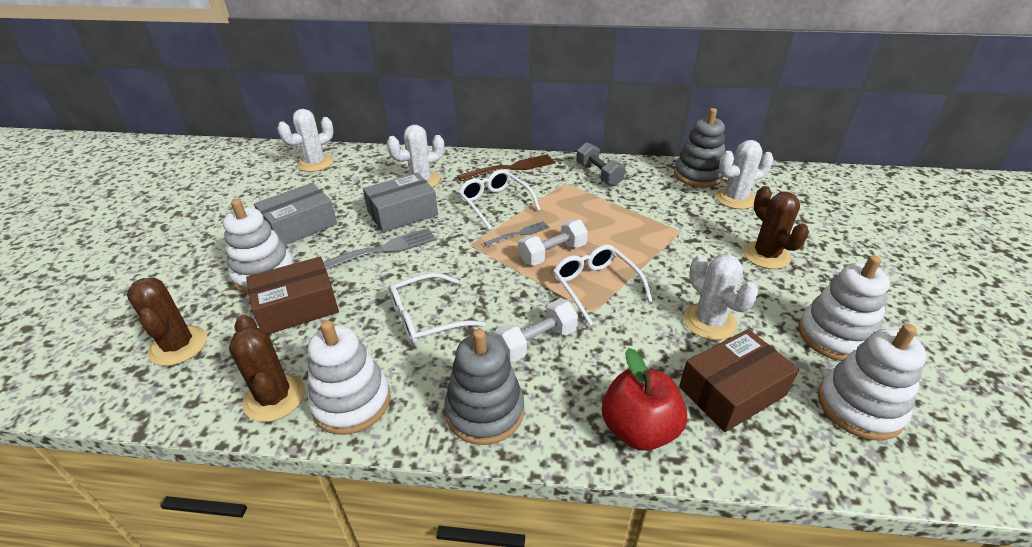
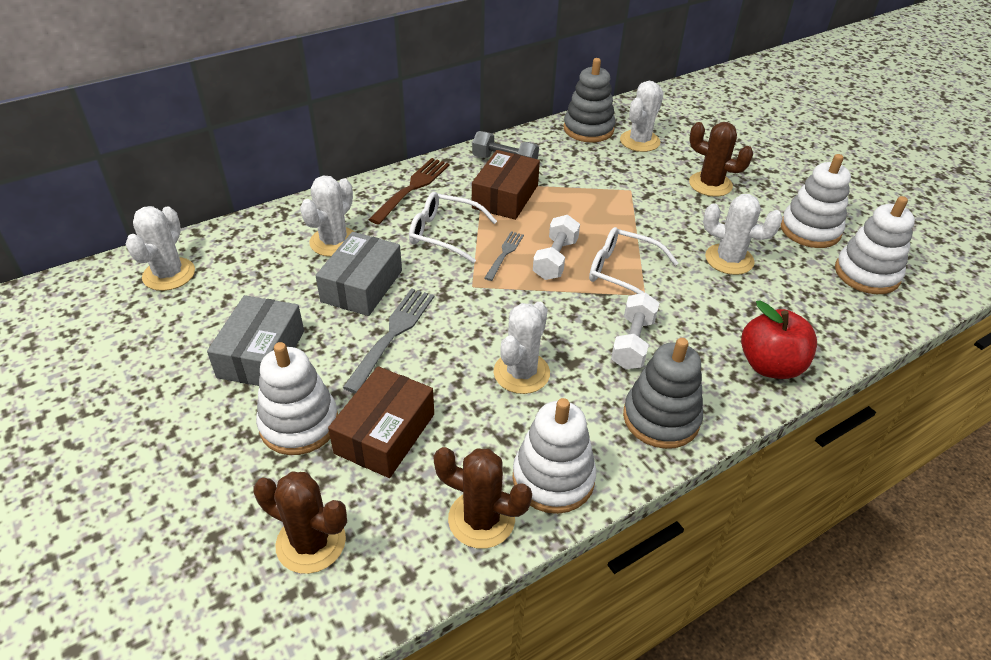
camera: 40 degrees left, 5 degrees up
white glasses [389,273,486,345] -> white cactus [493,302,550,394]
brown box [679,329,799,432] -> brown box moved to [472,150,540,220]

